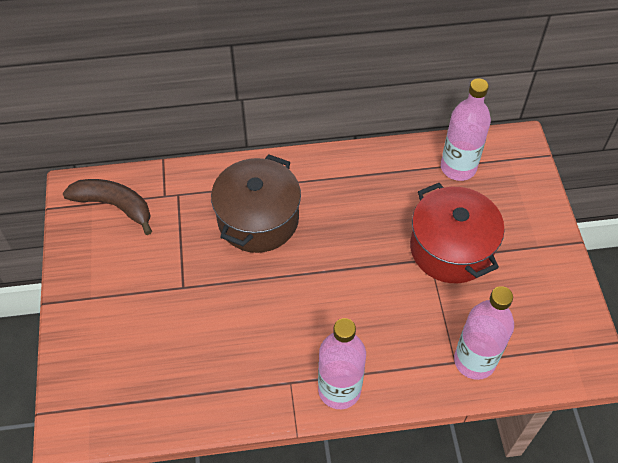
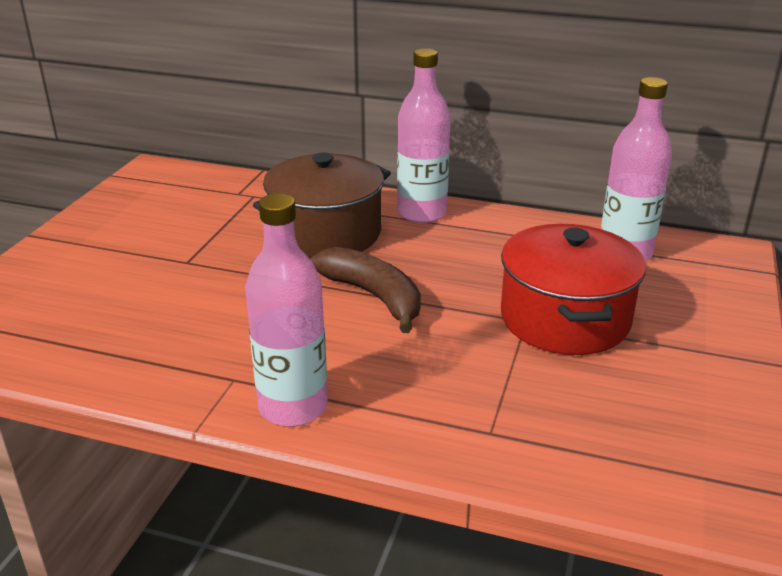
camera: 25 degrees right, 25 degrees down
brown banana [63,179,152,235] -> brown banana moved to [310,247,421,333]
pink bottle [454,286,514,380] -> pink bottle moved to [397,48,451,223]

